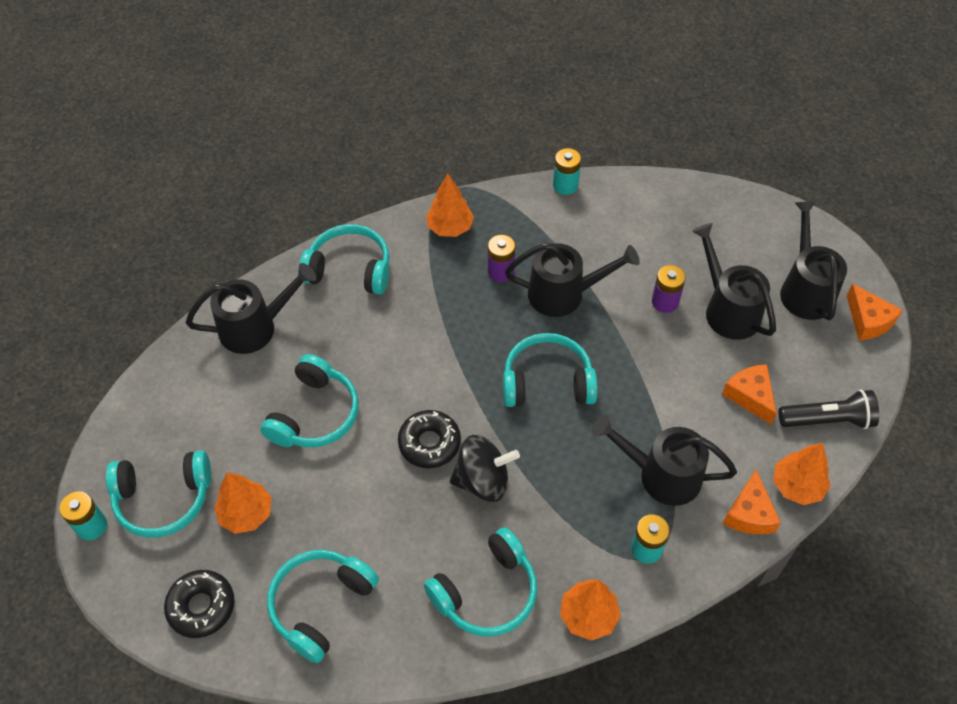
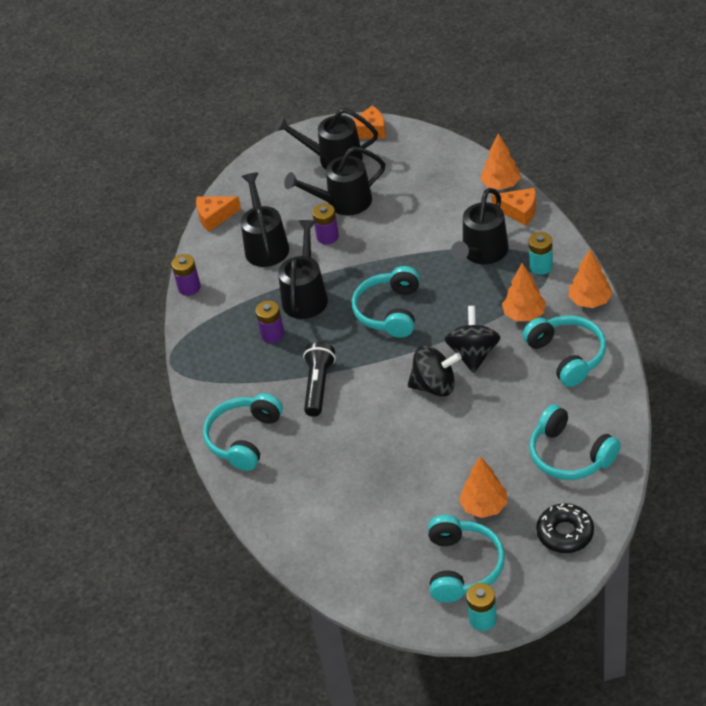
camera: 75 degrees left, 10 degrees down
black watering can [186,263,316,354] -> black watering can moved to [241,173,289,267]
turquoise headphones [260,354,359,447] -> none
black donut [398,410,461,468] -> black spinning top [408,345,462,397]
orange tree [426,174,474,237] -> orange tree moved to [502,263,546,321]
turquoise battery [553,148,581,195] -> purple battery [171,254,201,296]
orange cheese [722,364,777,425] -> orange cheese moved to [196,196,241,232]
black flashlight [779,390,879,429] -> black flashlight moved to [303,342,336,417]

